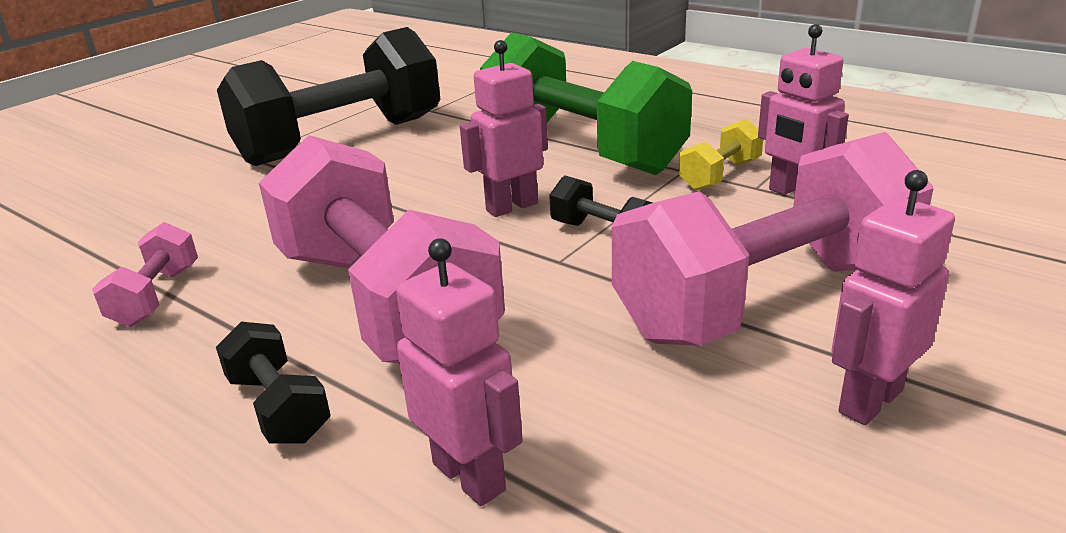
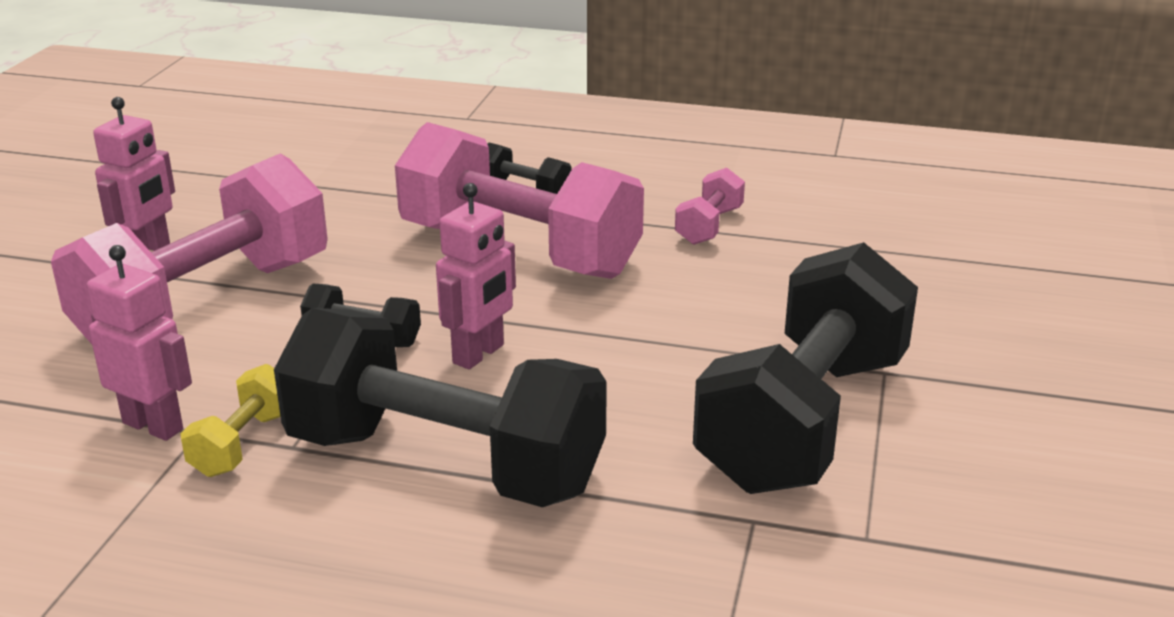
camera: 155 degrees right, 0 degrees up
pink dumbbell [92,222,198,327] -> pink dumbbell turned 45 degrees clockwise [675,168,745,245]
pink robot [396,238,523,506] -> none
green dumbbell [480,32,692,175] -> black dumbbell [274,308,607,507]

